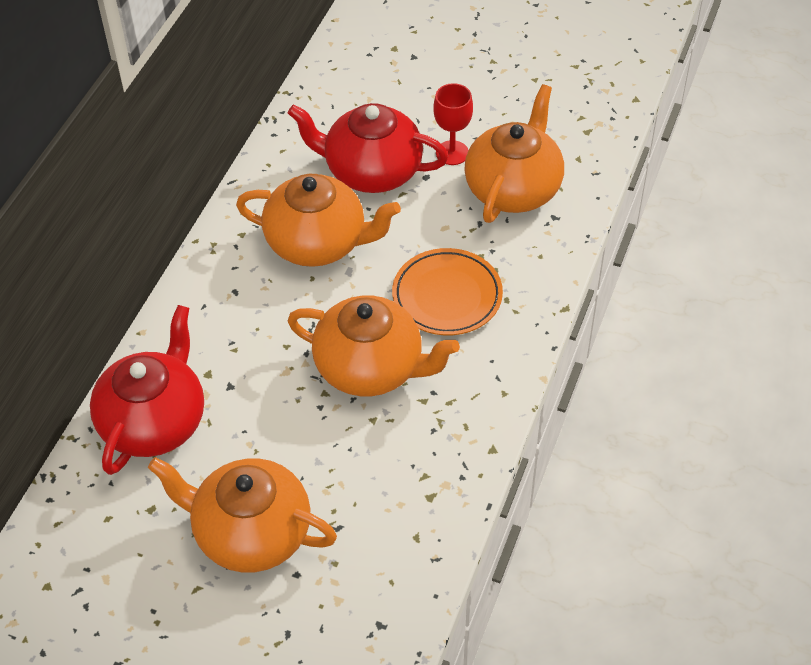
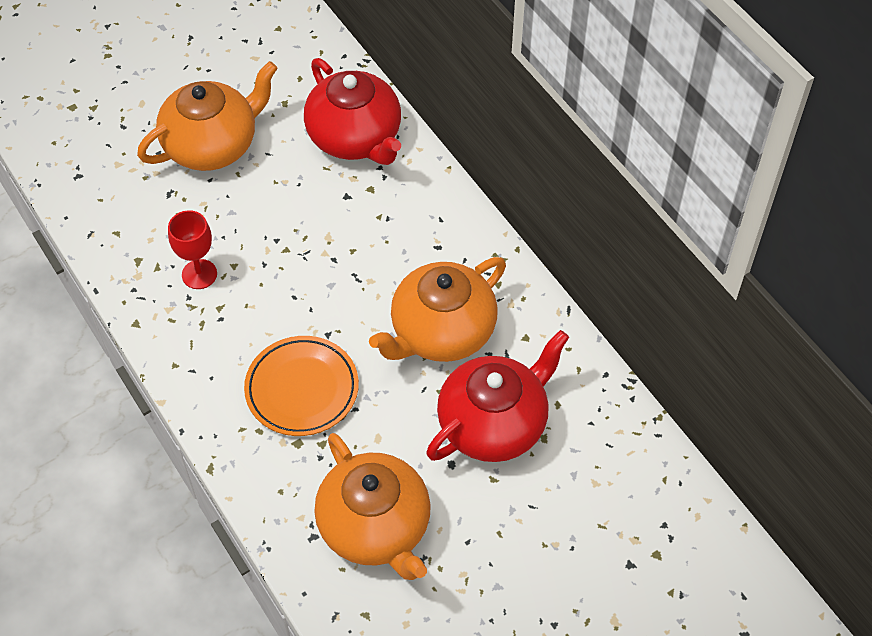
camera: 125 degrees right, 5 degrees up
orange teapot [288,295,460,396] -> none
red goblet [433,83,473,165] -> red goblet moved to [168,210,217,289]

